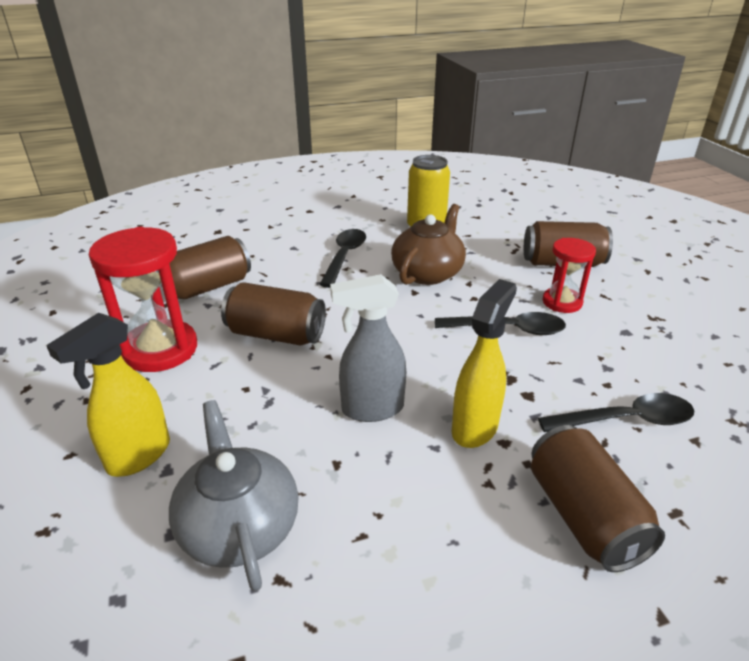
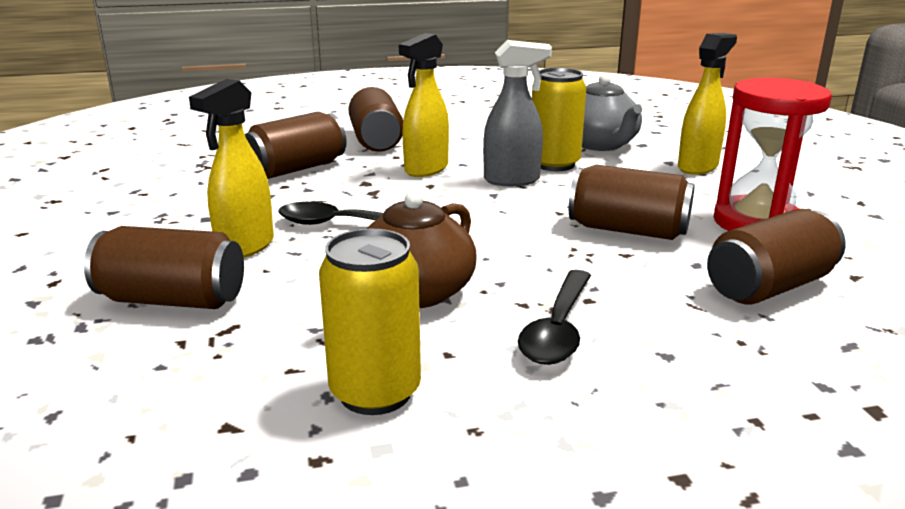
camera: 175 degrees left, 10 degrees down
black spoon [538,393,694,432] -> brown can [245,112,347,179]
red hourglass [543,238,596,313] -> yellow spray bottle [189,79,274,258]
none -> yellow can [532,68,586,171]

